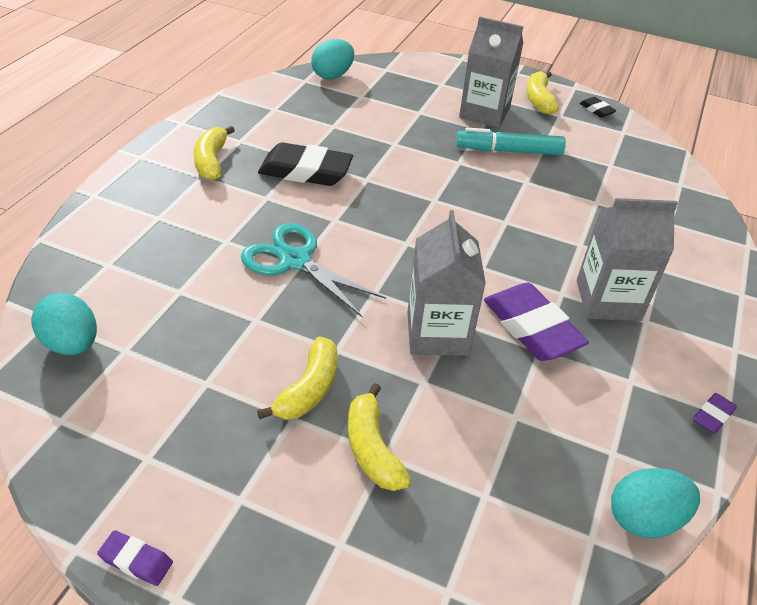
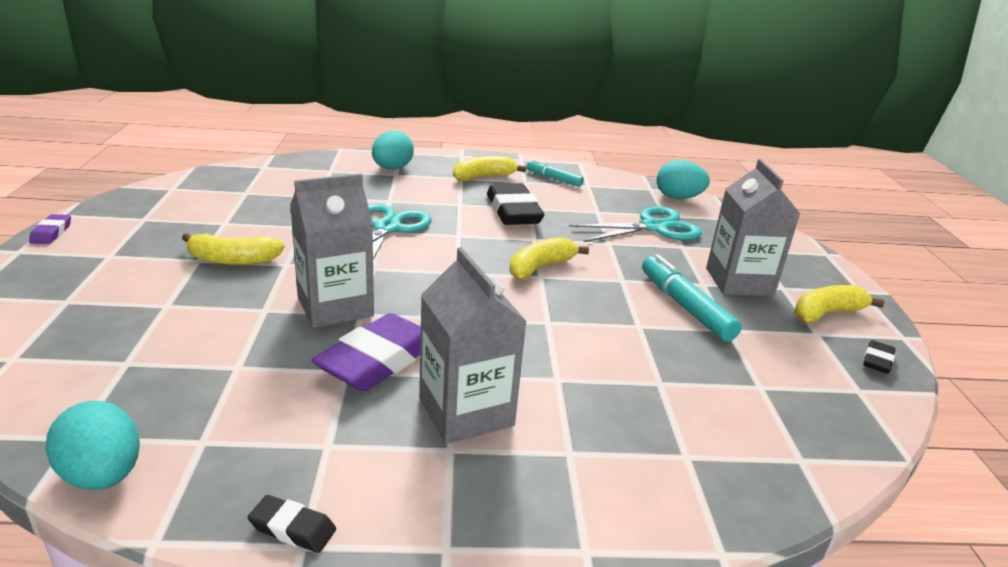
camera: 65 degrees right, 15 degrees down
turquoise egg [31,293,97,355] -> turquoise egg moved to [372,131,414,170]
yellow banana [348,383,411,491] -> yellow banana moved to [510,237,589,280]
purple eraser [693,393,737,434] -> black eraser [248,495,336,553]
none -> turquoise marker [527,159,584,187]
none -> turquoise scissors [569,206,702,242]

